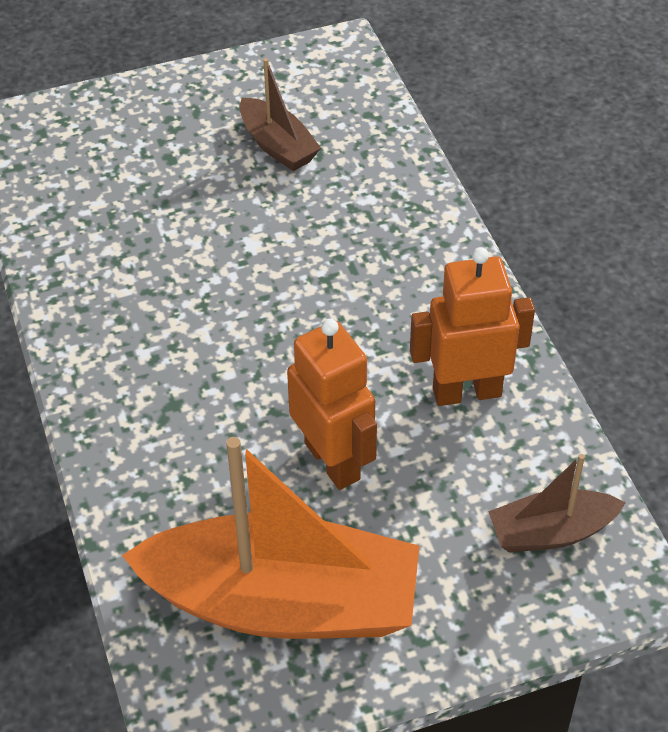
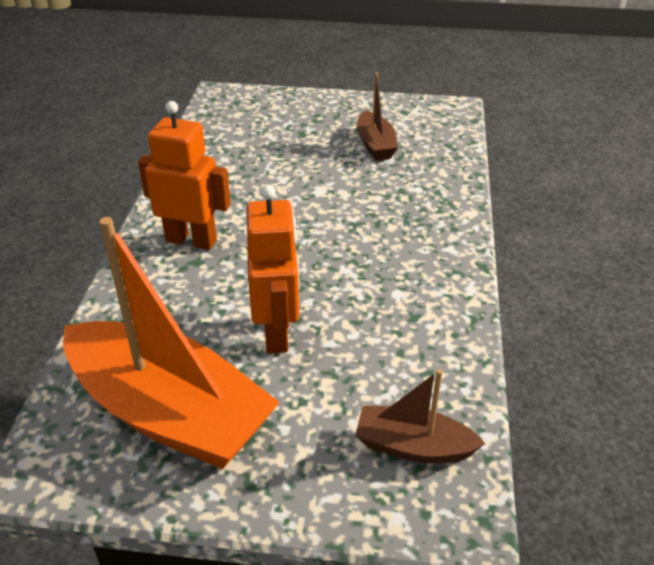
camera: 25 degrees right, 10 degrees down
orange robot [410,247,535,406] -> orange robot moved to [138,101,231,250]

